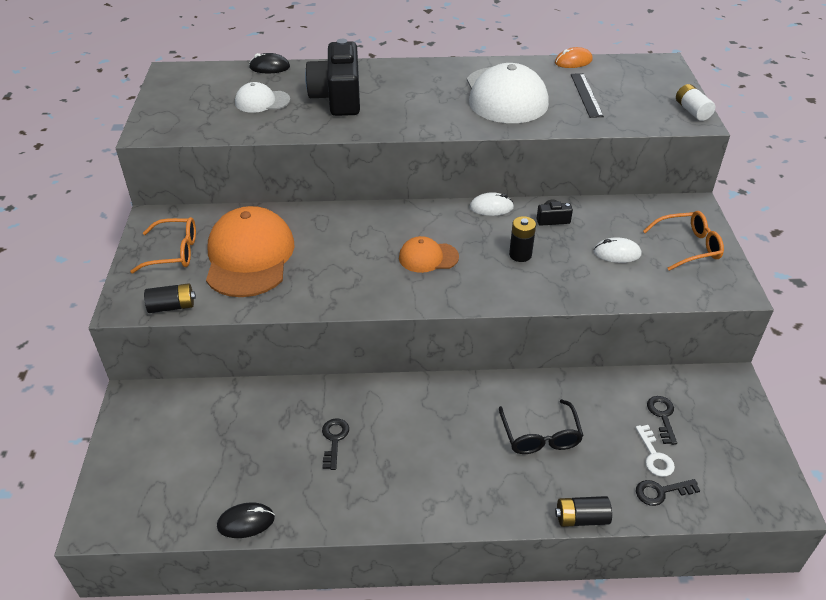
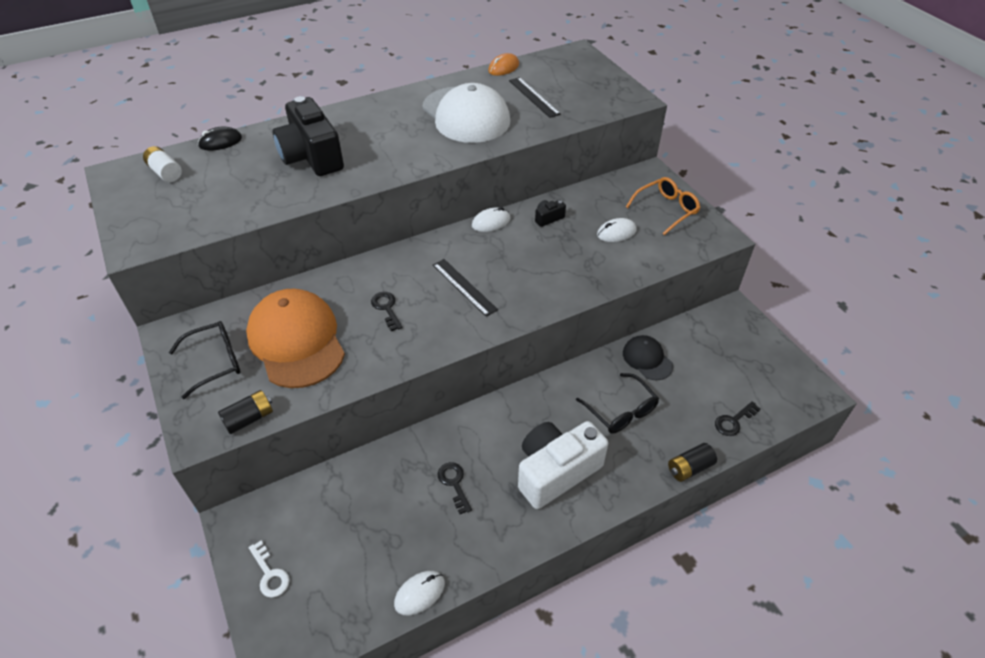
camera: 25 degrees left, 5 degrees up
orange glasses [130,217,196,273] -> black glasses [169,321,241,399]
black mouse [217,502,275,538] -> white mouse [394,571,445,615]
white cap [235,82,290,113] -> none
orange cap [399,236,459,273] -> black ruler [433,259,498,317]
black battery [509,216,536,262] -> none
white key [635,425,675,477] -> white key moved to [249,541,290,598]
black key [647,396,677,445] -> black key moved to [371,292,403,331]
white battery [676,84,715,121] -> white battery moved to [143,146,182,182]
none -> white camera [518,421,608,509]
none -> black cap [623,335,673,380]

